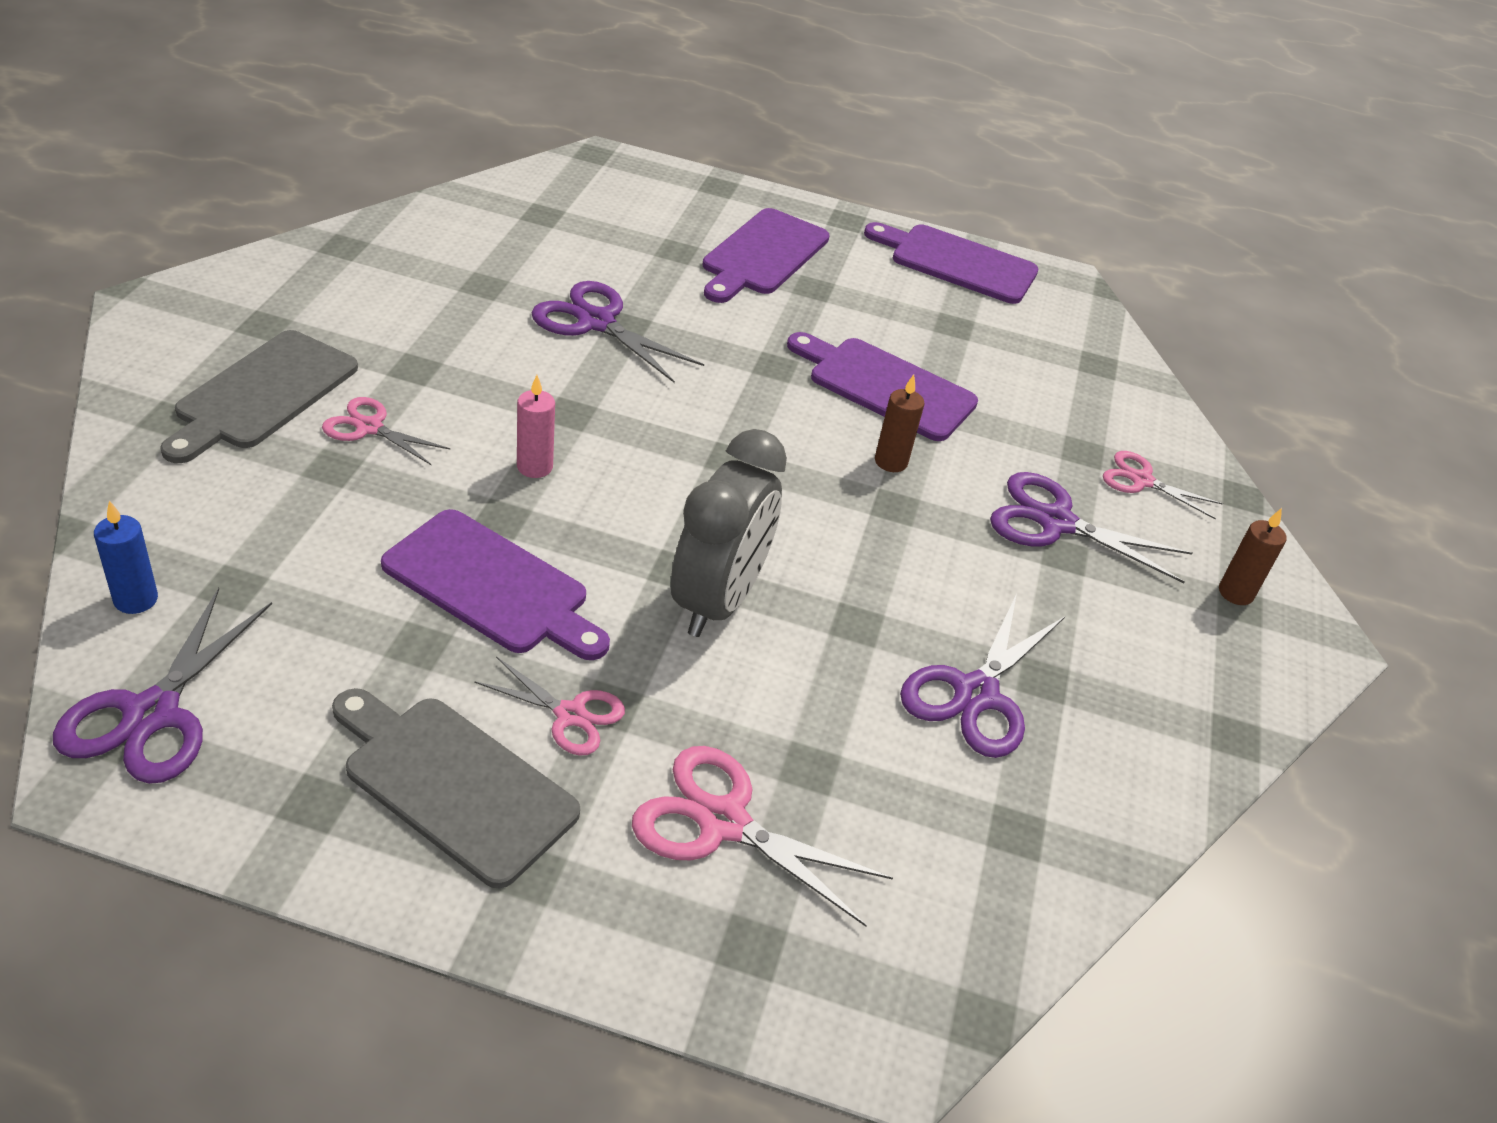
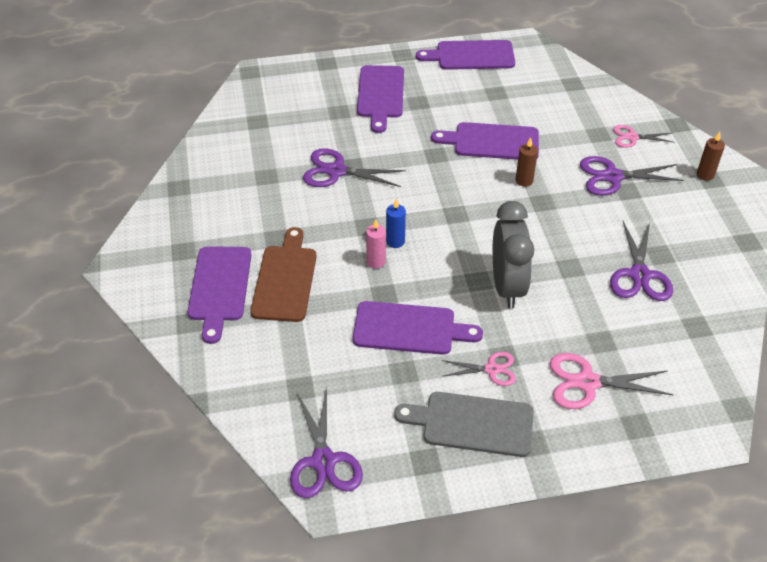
camera: 20 degrees left, 5 degrees up
blue candle [94,500,158,614] -> blue candle moved to [386,199,406,248]
grey cutting board [160,330,358,463] -> purple cutting board [187,246,251,344]
pink scissors [322,397,451,466] -> brown cutting board [250,227,317,322]

